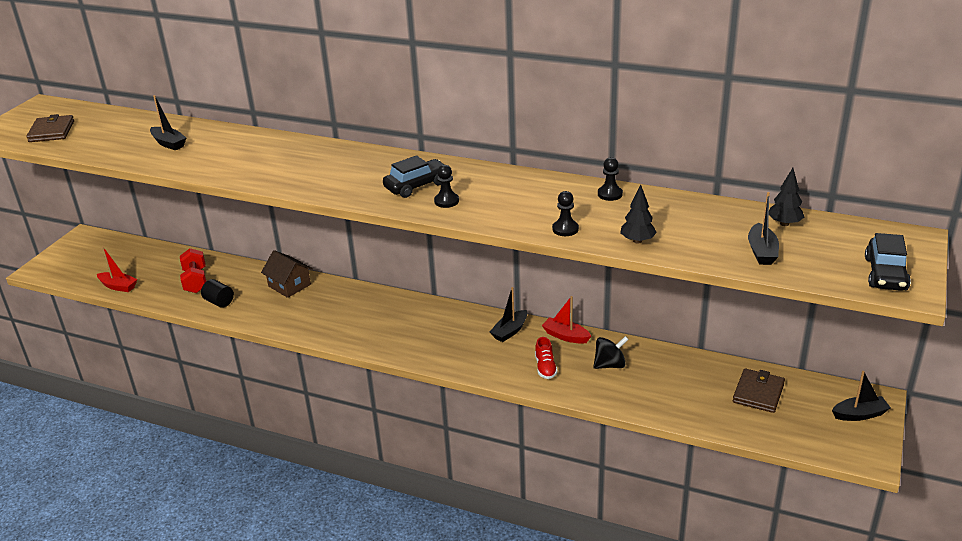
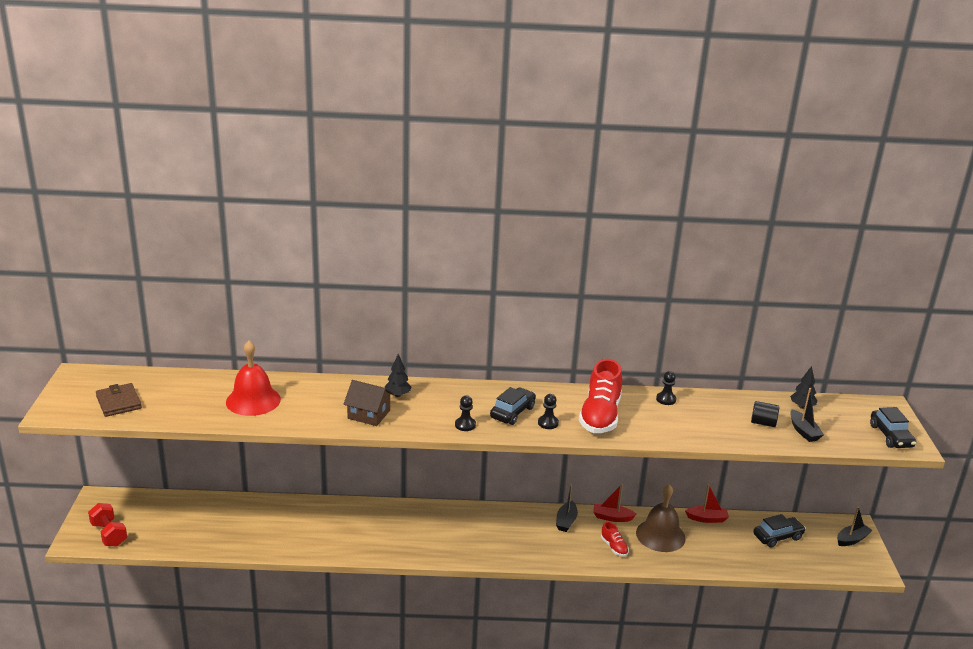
camera: 25 degrees left, 5 degrees down
red boat [97,247,137,292] -> red boat moved to [685,484,729,523]
black boat [150,95,186,150] -> red bell [226,340,281,416]
red dumbbell [180,248,206,293] -> red dumbbell moved to [88,503,127,547]
black cylinder [201,279,234,308] -> black cylinder moved to [751,401,779,427]
brown house [261,250,313,298] -> brown house moved to [343,380,394,426]
black pawn [552,191,579,236] -> black pawn moved to [455,396,476,431]
black spinning top [593,336,629,369] -> brown bell [636,484,686,552]
black tree [620,184,657,244] -> black tree moved to [385,354,412,397]
brown wallet [733,368,785,413] -> black car [753,514,806,548]
none -> red shoe [579,359,622,433]

